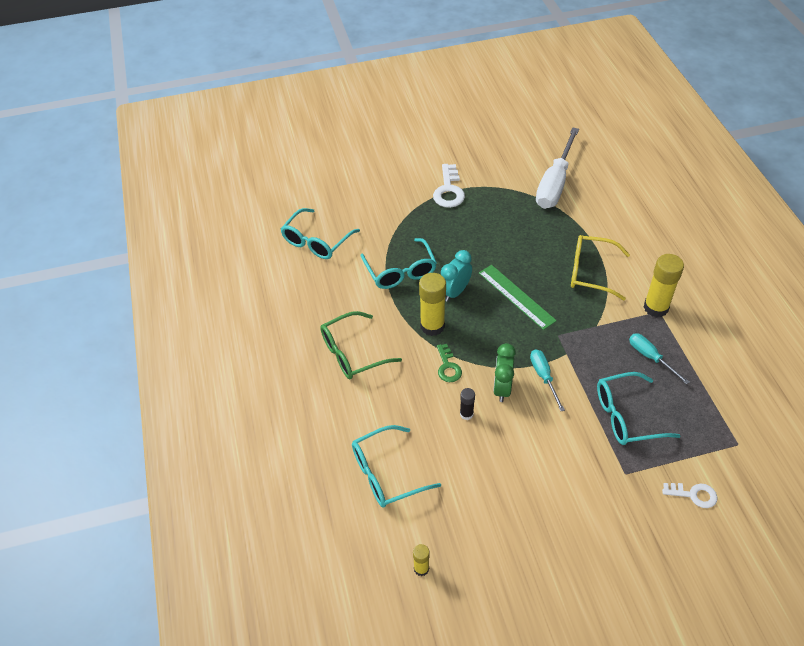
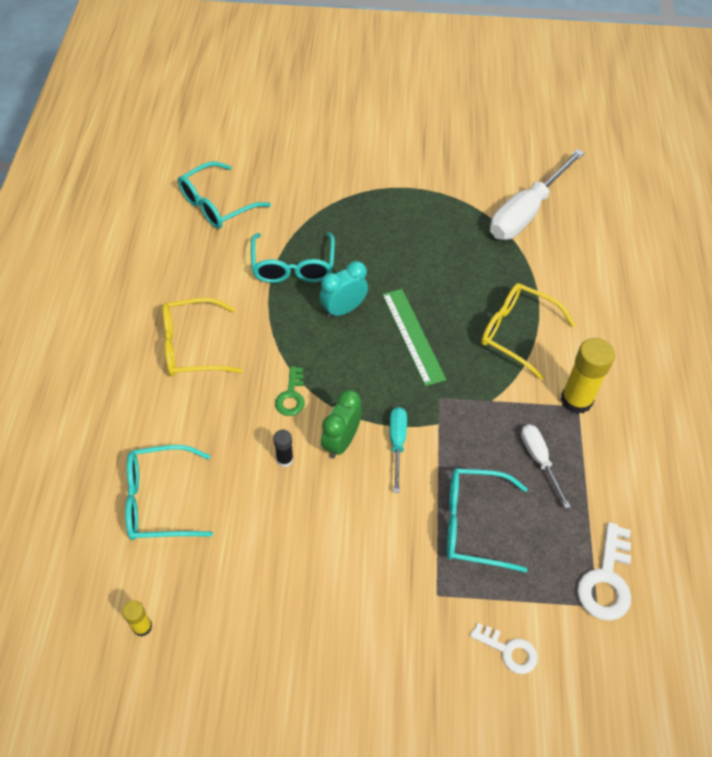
camera: 15 degrees right, 5 degrees up
green glasses [320,311,402,379] -> yellow glasses [163,298,243,377]
yellow glue stick [419,273,446,336] -> none
white key [433,164,465,208] -> white key moved to [577,522,631,621]
turquoise screwdriver [629,333,689,384] -> white screwdriver [521,425,571,509]

